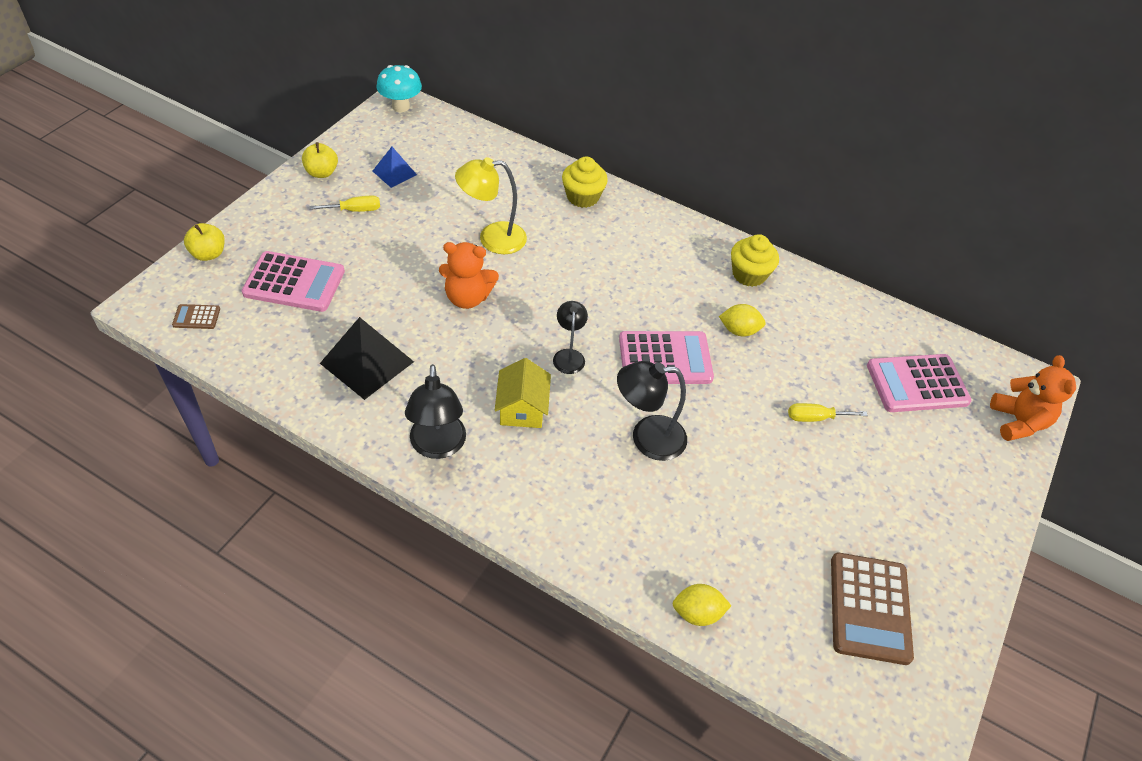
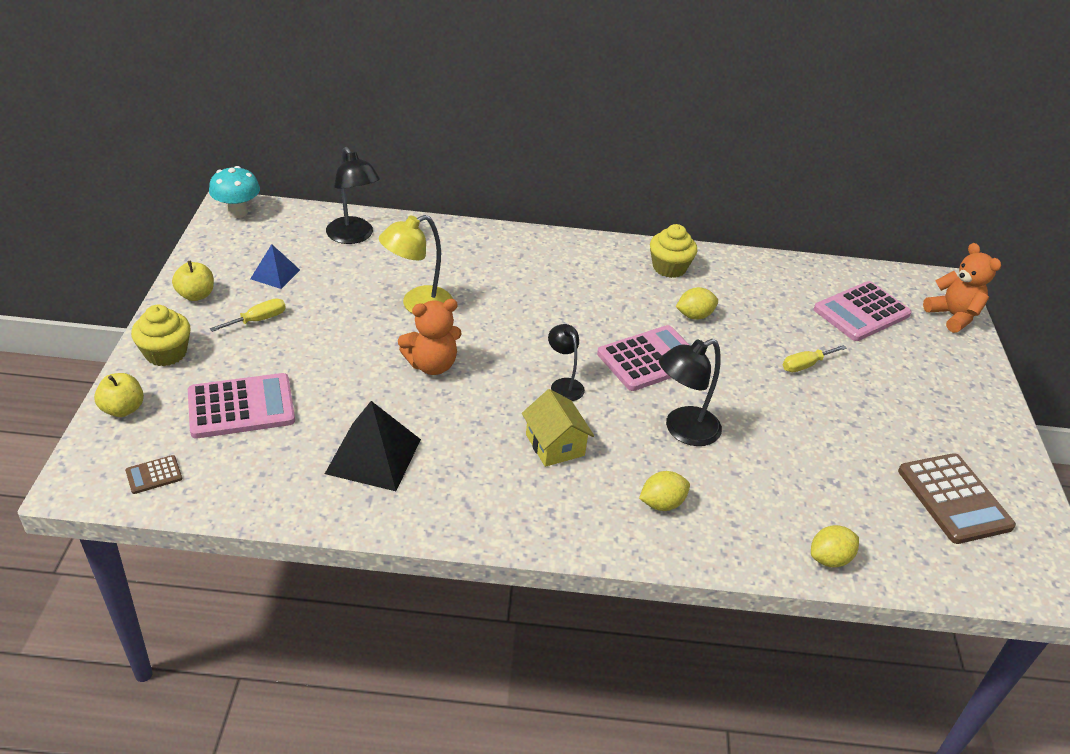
camera: 25 degrees left, 10 degrees down
black lamp [405,364,466,459] -> black lamp moved to [326,147,380,244]
yellow cupcake [562,157,608,208] -> yellow cupcake moved to [131,305,190,366]
none -> yellow lemon [639,471,690,511]

